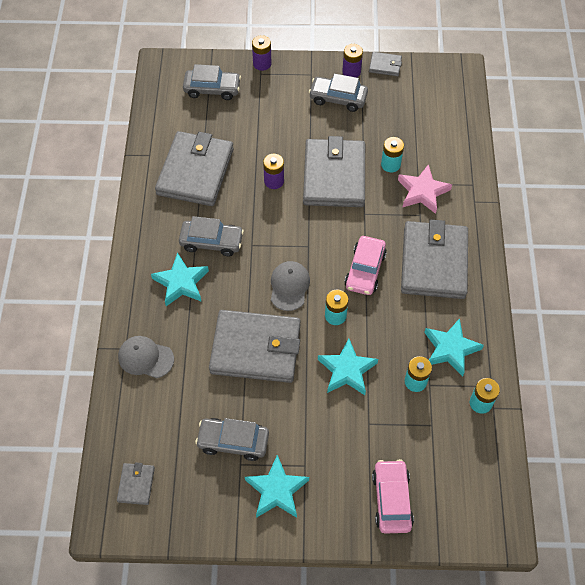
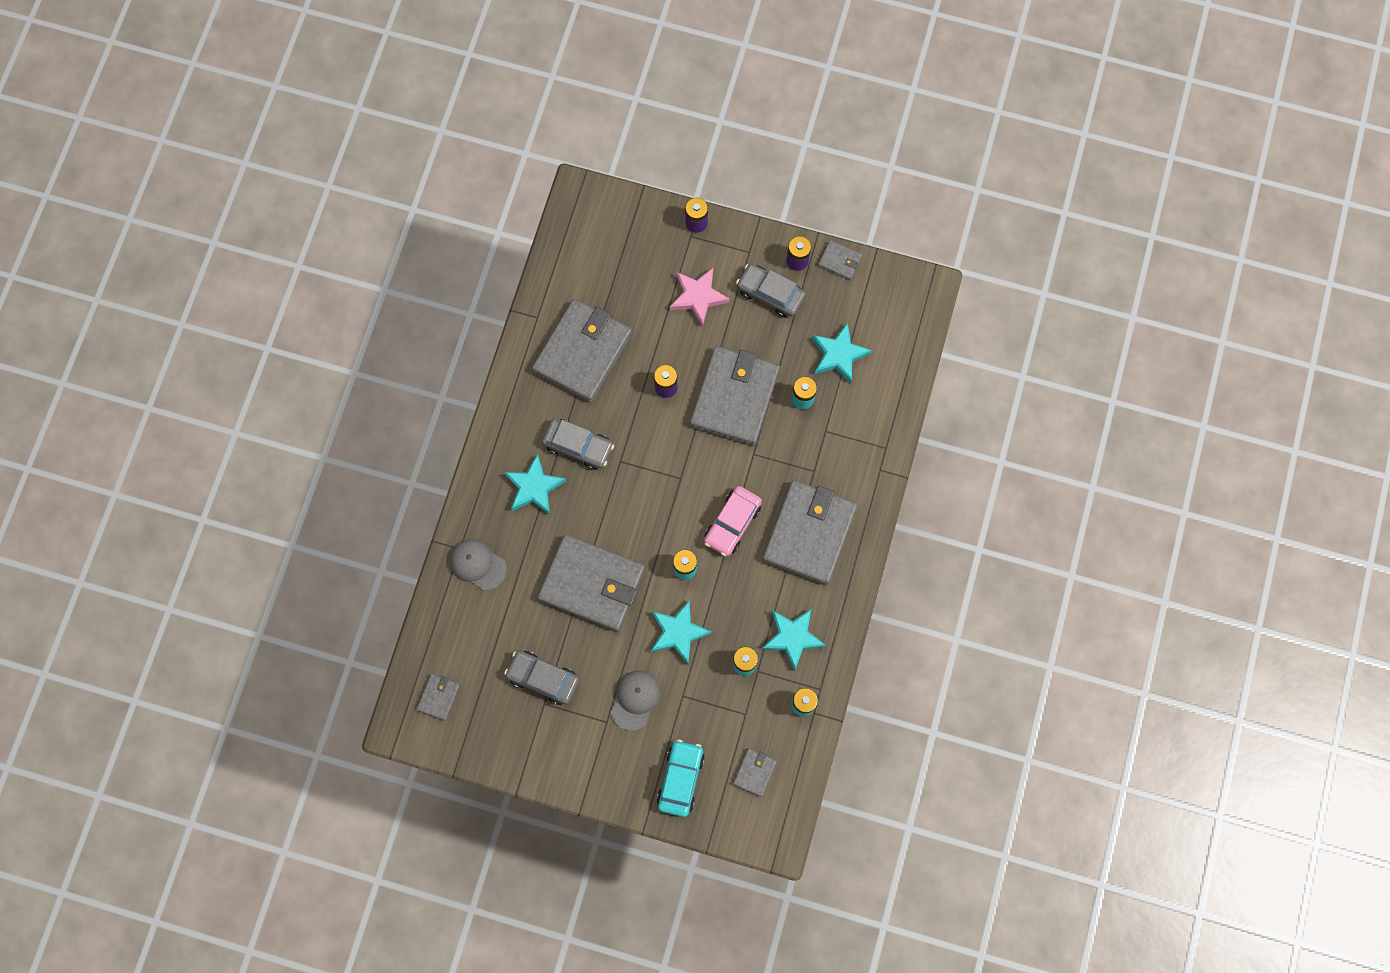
camera: 15 degrees right, 15 degrees up
grey car [183,64,241,100] -> none
turquoise star [245,455,309,518] -> turquoise star moved to [812,323,872,383]
grey cap [271,261,310,311] -> grey cap moved to [610,671,661,731]
pink car [372,459,414,534] -> turquoise car [657,739,705,817]
pink star [398,164,452,214] -> pink star moved to [670,268,730,327]
none -> grey wallet [733,748,777,797]

